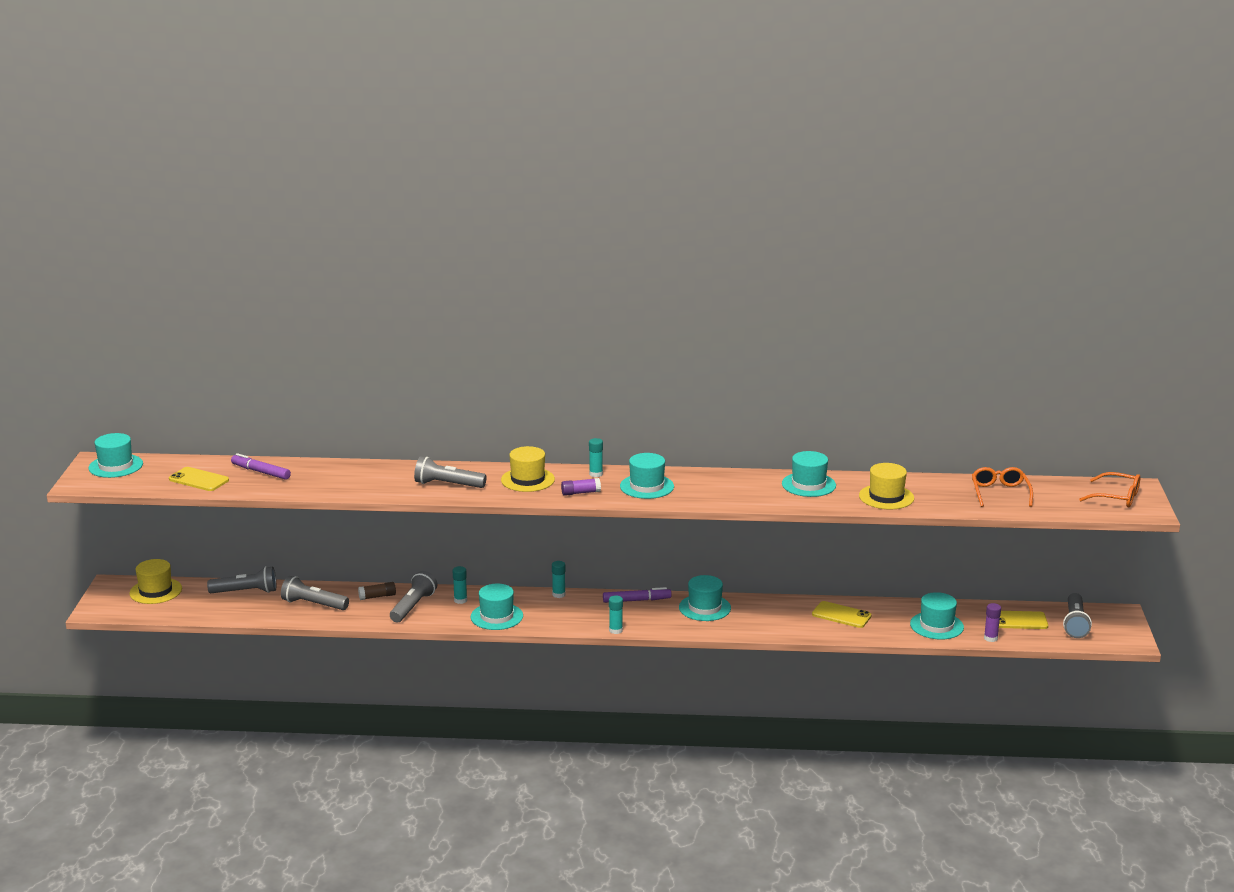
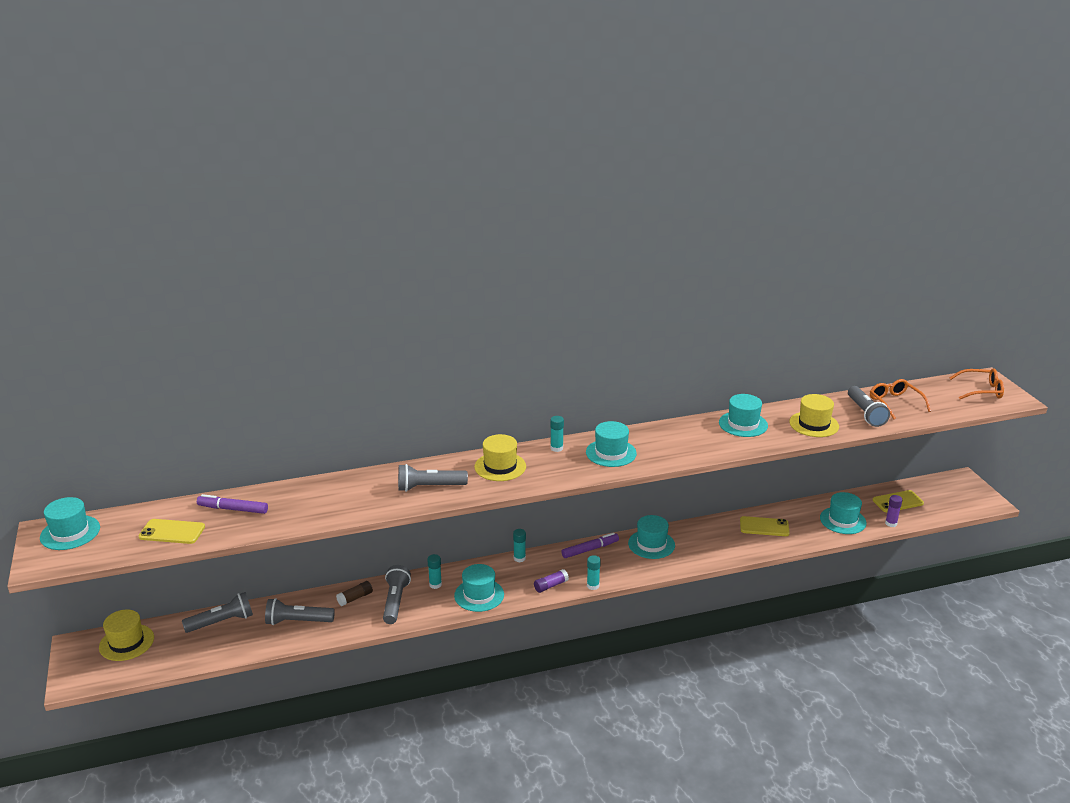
camera: 20 degrees left, 5 degrees up
purple glue stick [561,478,601,496] -> purple glue stick moved to [534,569,569,593]
grey flashlight [1063,593,1092,638] -> grey flashlight moved to [848,386,890,427]

